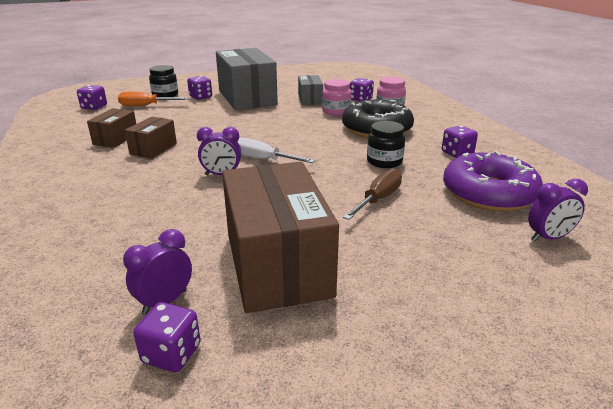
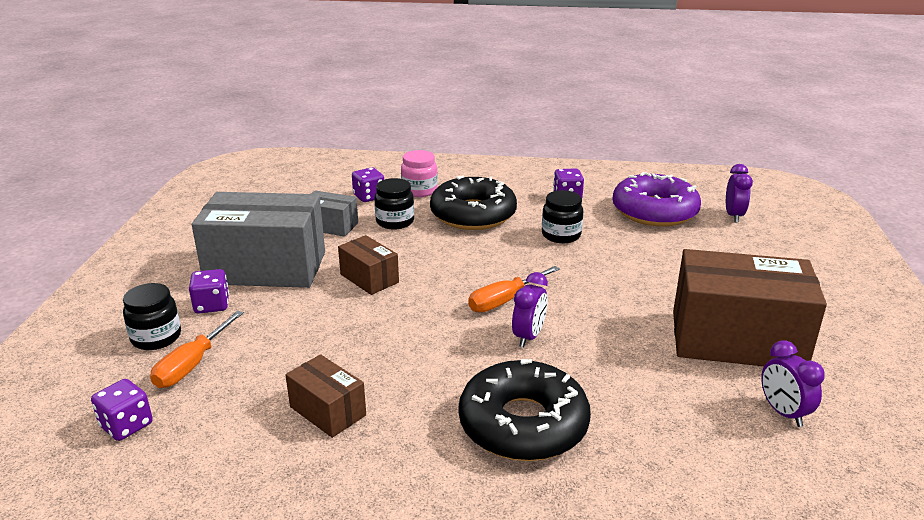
camera: 65 degrees left, 0 degrees up
brown box [125,117,177,159] -> brown box moved to [338,235,399,295]
purple dice [133,302,201,372] -> none
white screwdriver [237,138,315,163] -> orange screwdriver [468,266,560,313]
pink jar [322,79,351,116] -> black jar [374,178,414,230]
brown screwdriver [343,169,402,220] -> none
none -> black donut [459,359,591,461]

